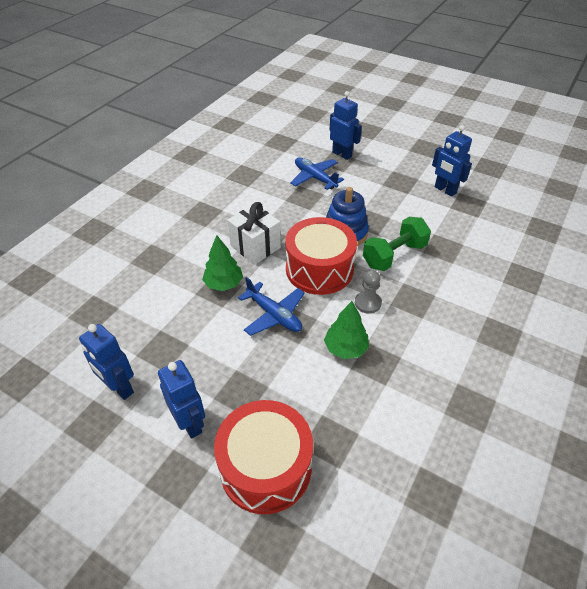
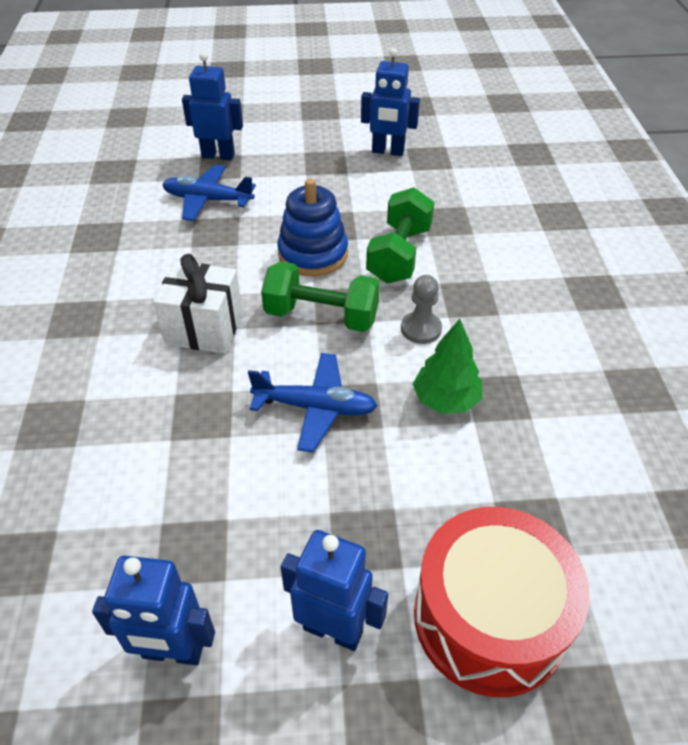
camera: 35 degrees left, 0 degrees up
green tree [202,235,243,291] -> none
red drum [285,217,357,295] -> green dumbbell [261,261,380,332]

